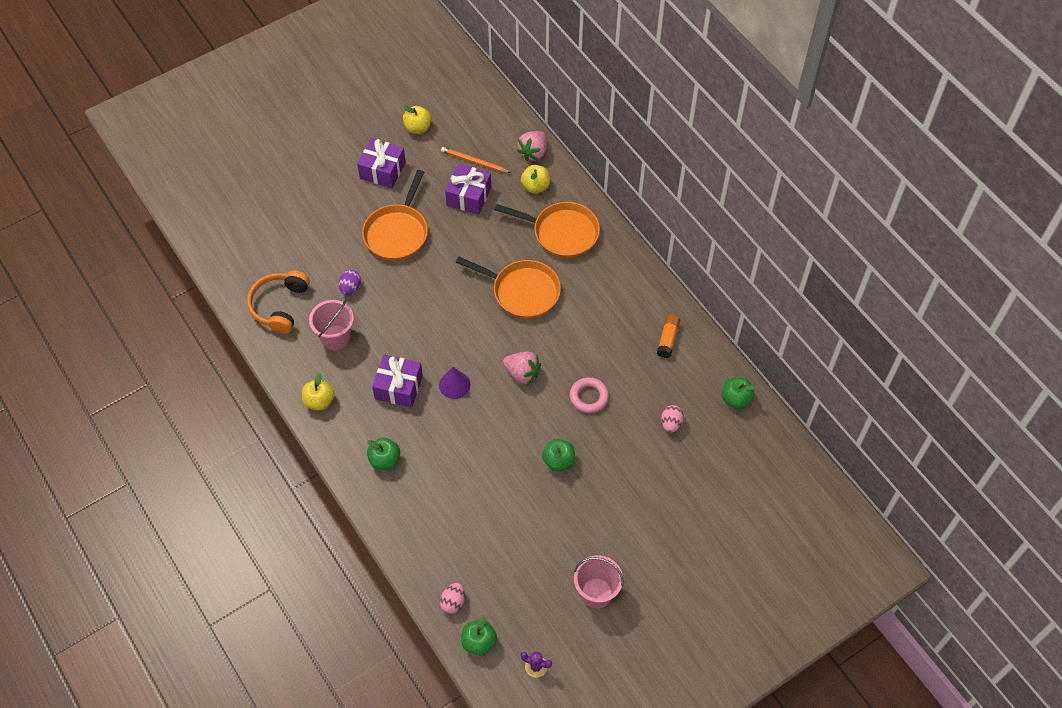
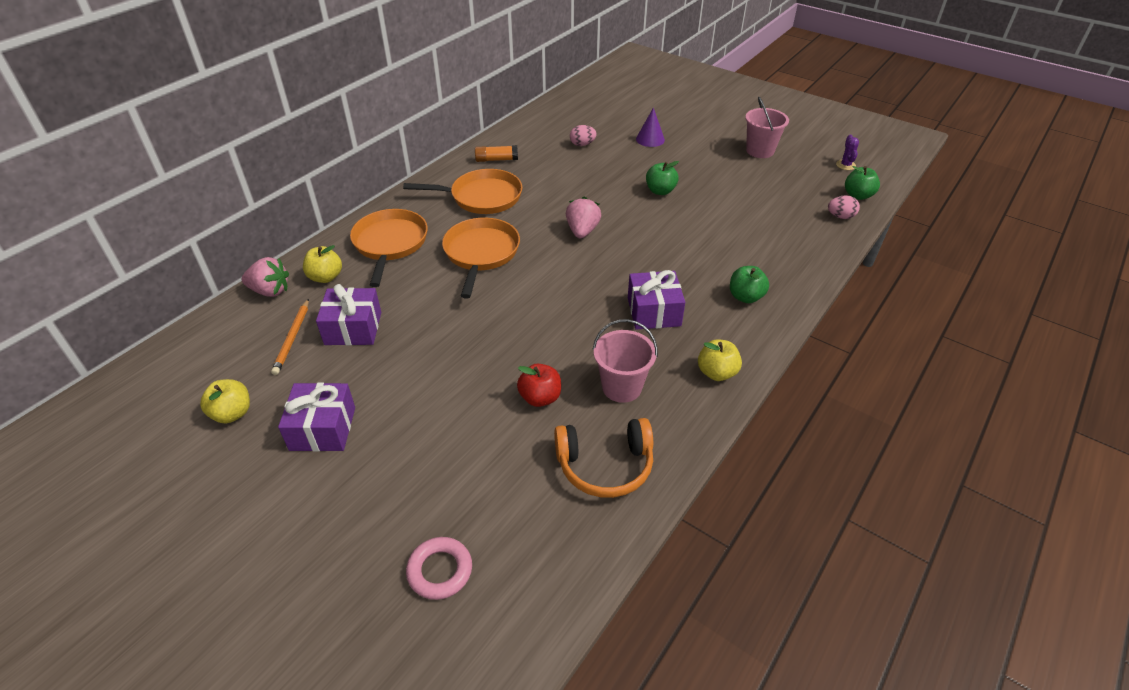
camera: 110 degrees left, 15 degrees down
purple egg [339,270,361,295] -> red apple [517,364,561,407]
orange pan [362,170,428,261] -> orange pan moved to [403,169,523,214]
purple cone [439,367,470,399] -> purple cone moved to [636,107,665,147]
pink ring [570,377,609,413] -> pink ring moved to [406,537,472,600]
green apple [722,378,756,409] -> none

